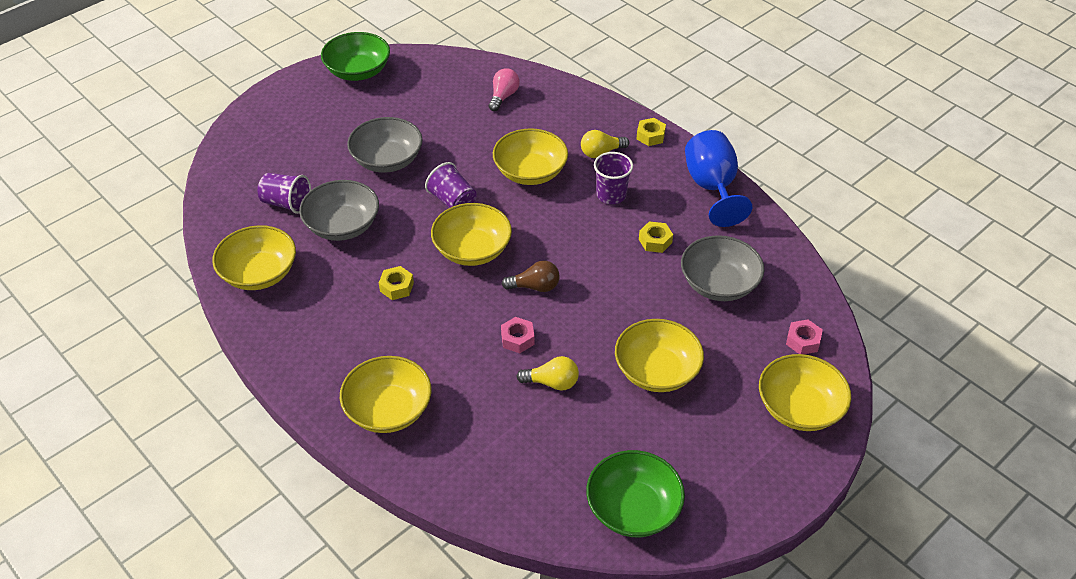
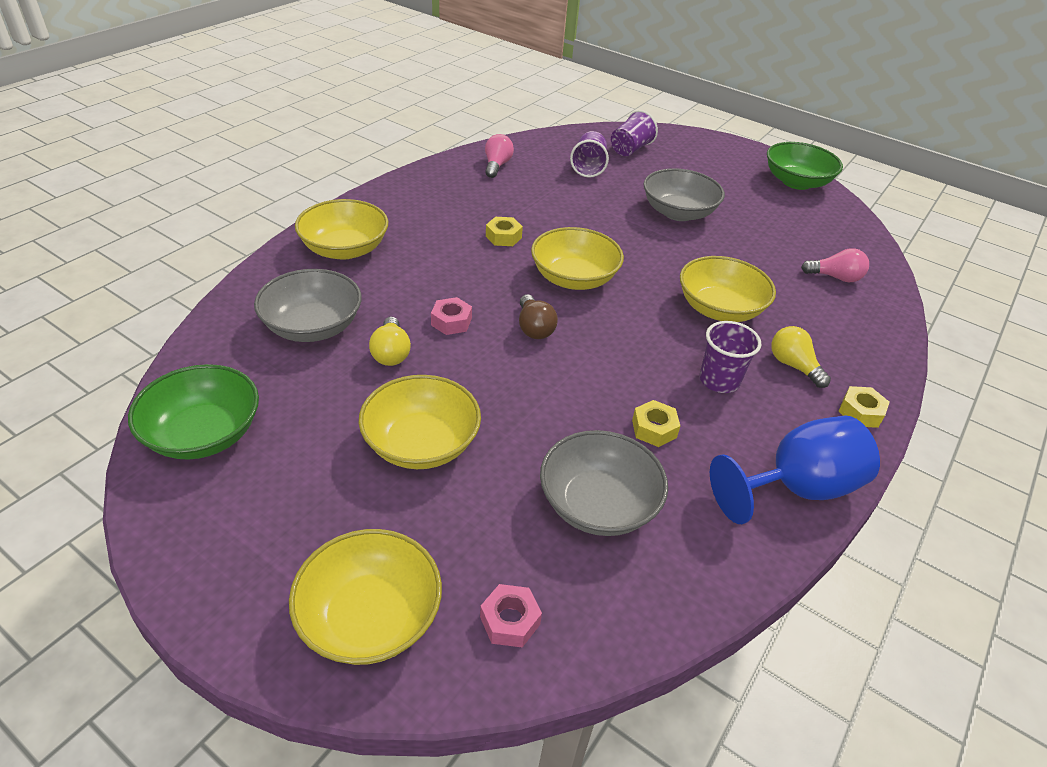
camera: 75 degrees right, 5 degrees down
yellow bowl [212,225,296,290] -> pink light bulb [485,134,514,178]
grey bowl [299,180,379,241] -> grey bowl moved to [254,269,362,342]
purple cup [425,162,477,208] -> purple cup moved to [611,110,658,156]

